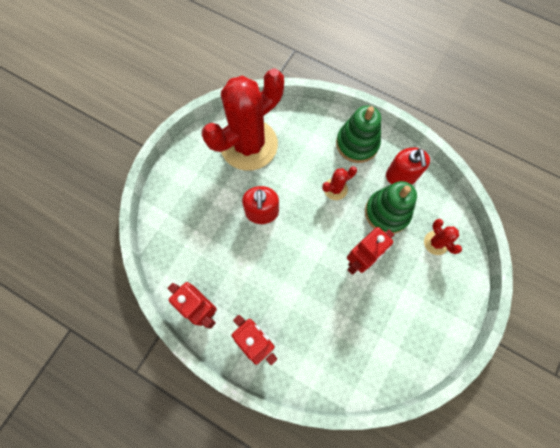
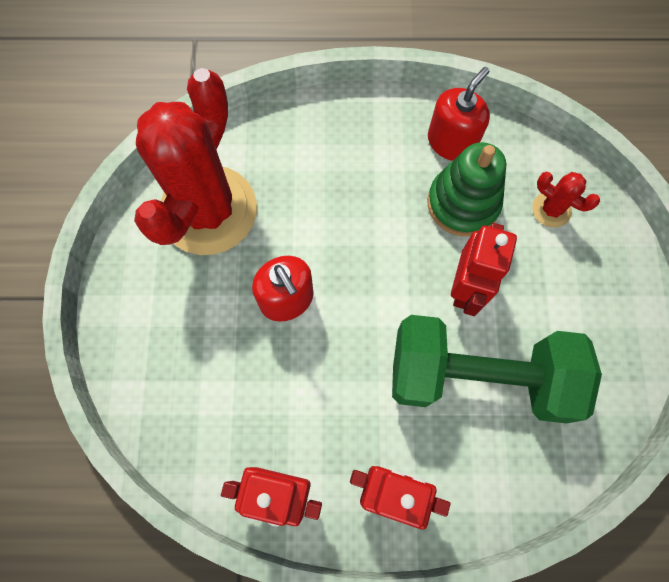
camera: 30 degrees left, 0 degrees up
red cactus [322,166,357,200] -> none
green stacking toy [336,106,381,163] -> none
red soap dispenser [386,148,430,185] -> red soap dispenser turned 105 degrees counterclockwise [428,67,490,161]
none -> green dumbbell [392,315,602,424]

